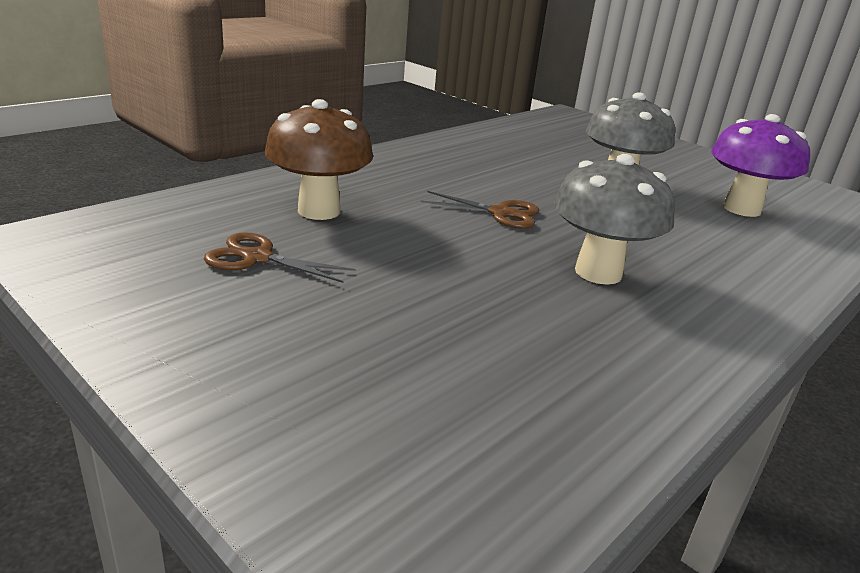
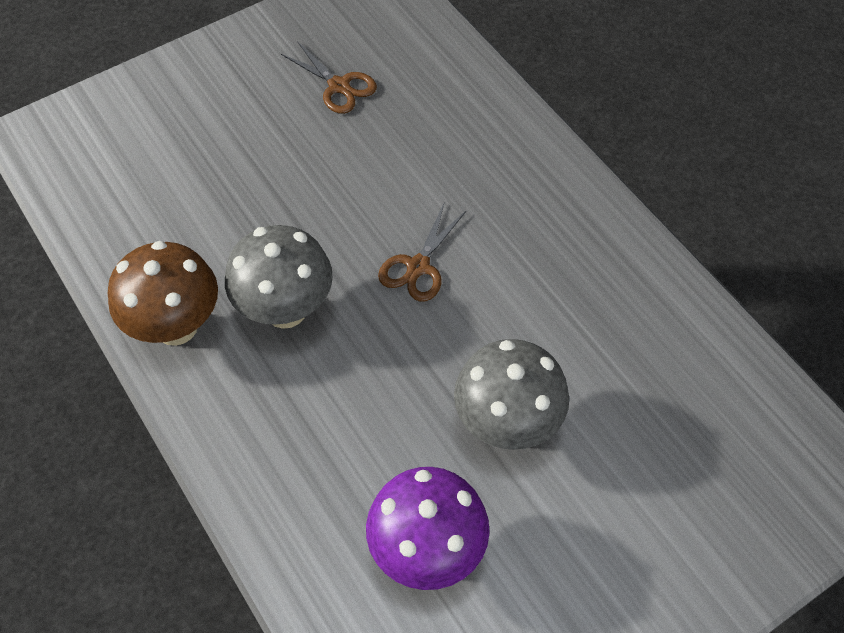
camera: 105 degrees right, 30 degrees up
brown scissors [204,232,355,283] -> brown scissors turned 105 degrees clockwise [281,41,377,114]
brown mushroom [265,99,373,220] -> brown mushroom moved to [107,241,218,346]

